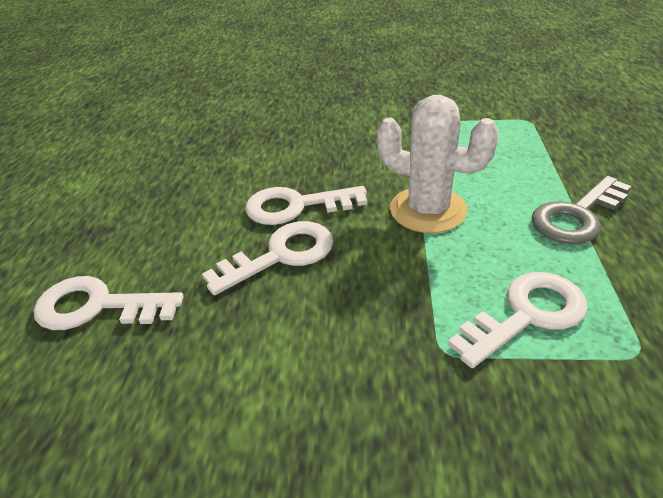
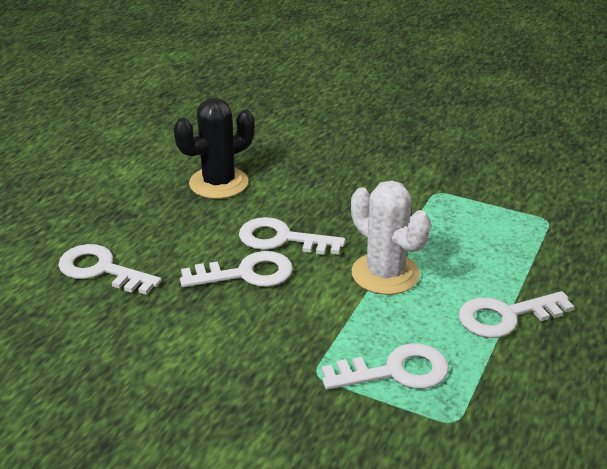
camera: 20 degrees right, 5 degrees down
grey key [531,176,631,244] -> white key [459,291,574,338]
none -> black cactus [174,98,255,199]

